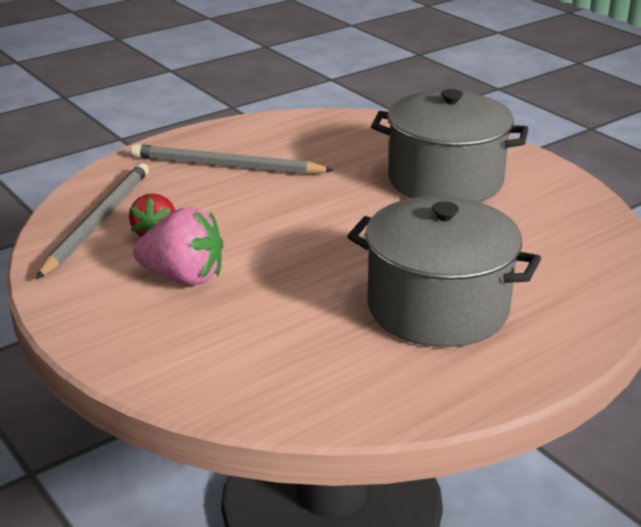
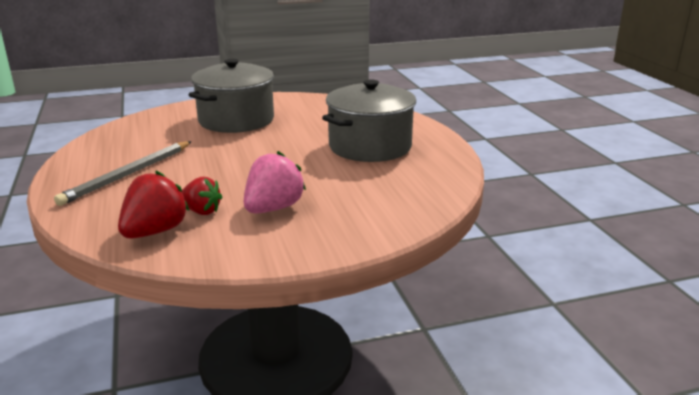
camera: 70 degrees left, 5 degrees down
grey pencil [36,163,149,279] -> red strawberry [118,171,189,239]

